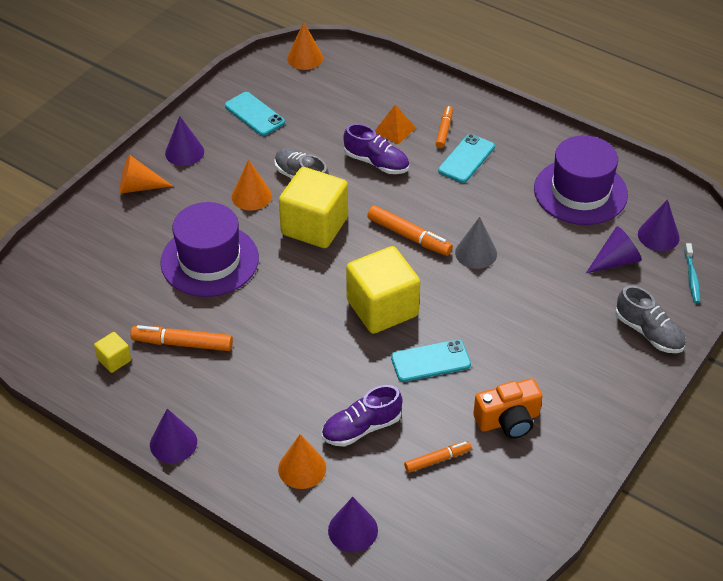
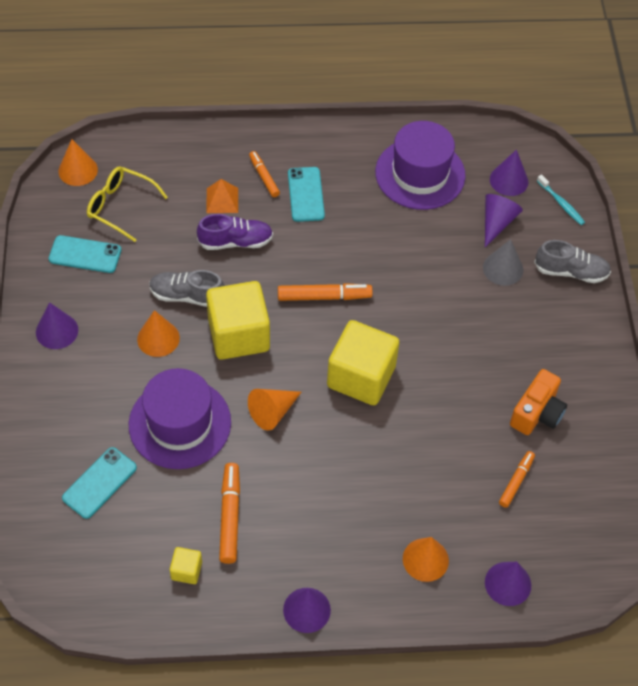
camera: 40 degrees left, 10 degrees up
orange cone [119,154,172,194] -> orange cone moved to [248,389,301,431]
orange marker [130,325,233,351] -> orange marker turned 120 degrees clockwise [219,463,240,564]
purple shoe [322,385,403,447] -> none
turquoise phone [391,339,471,382] -> turquoise phone moved to [62,447,137,519]
grey cone [455,217,497,269] -> grey cone moved to [483,239,523,286]
none -> yellow glasses [87,166,168,242]

